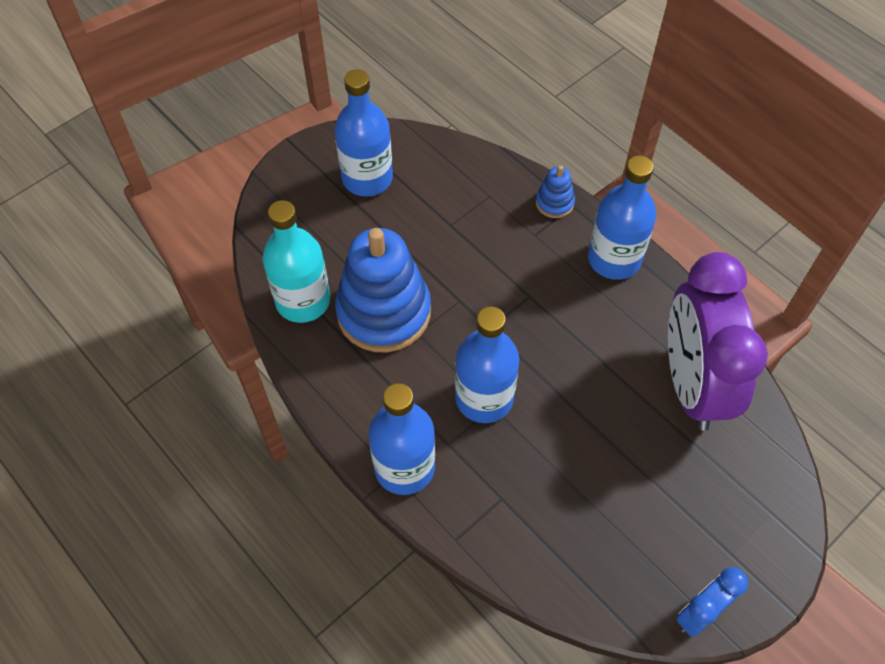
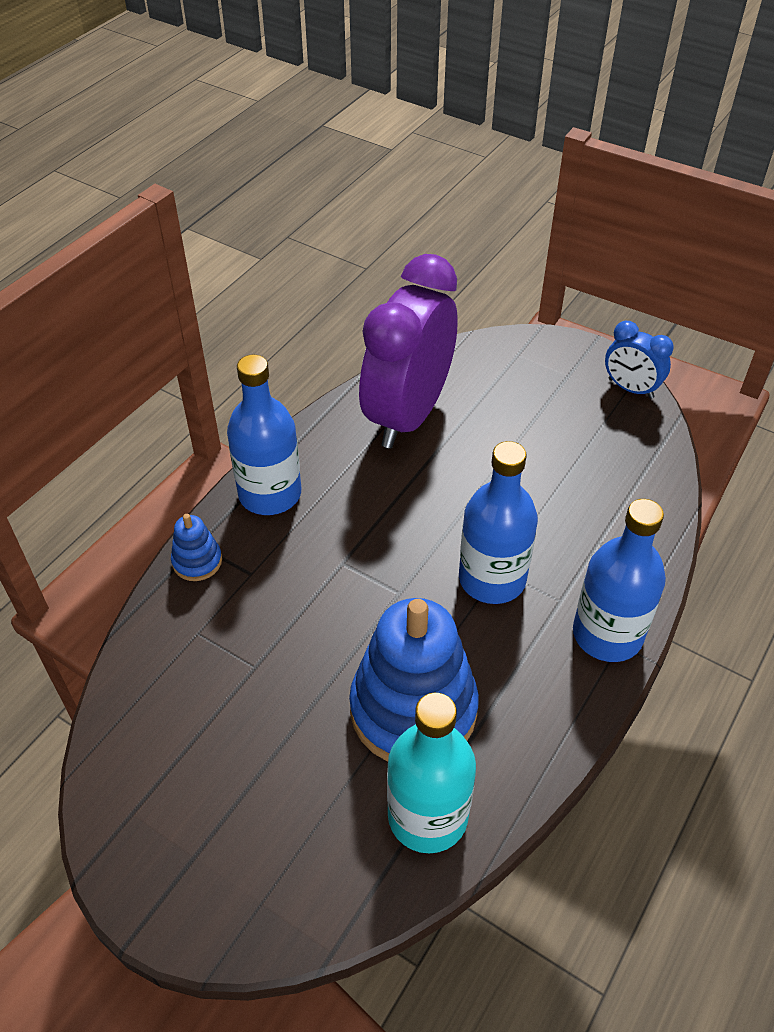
camera: 105 degrees left, 10 degrees down
blue bottle [335,69,393,197] -> none
purple clock [668,252,768,431] -> purple clock turned 135 degrees clockwise [359,254,458,448]

